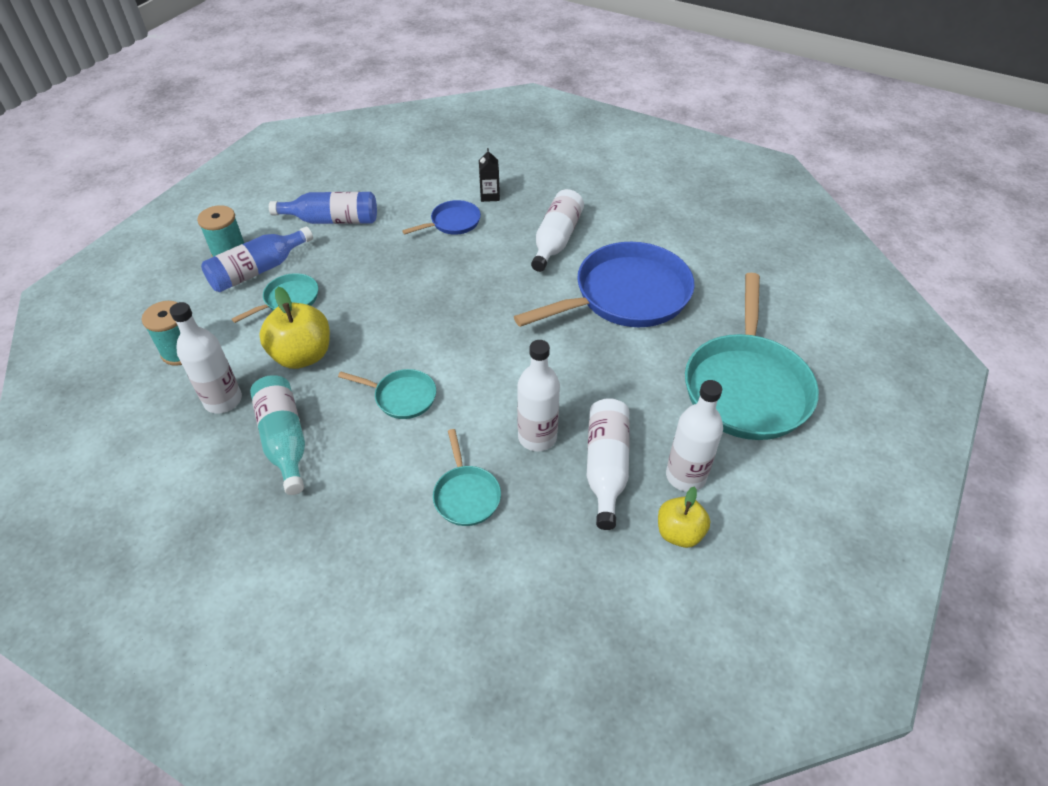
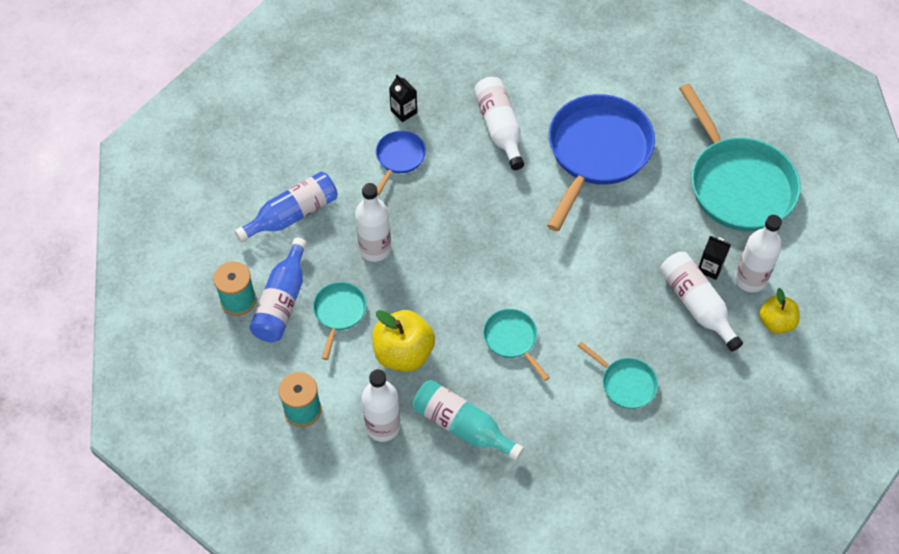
camera: 35 degrees left, 10 degrees up
turquoise pan [338,369,436,419] -> turquoise pan turned 105 degrees counterclockwise [483,309,550,381]
white bottle [517,340,560,451] -> white bottle moved to [355,183,391,262]
none -> black carton [698,236,731,280]

